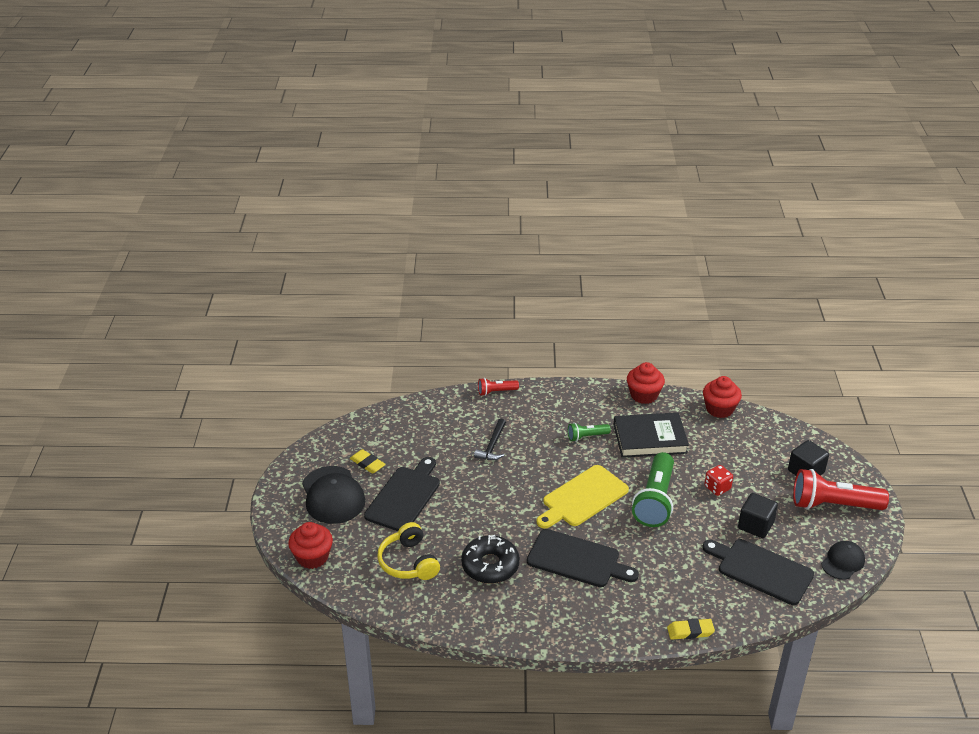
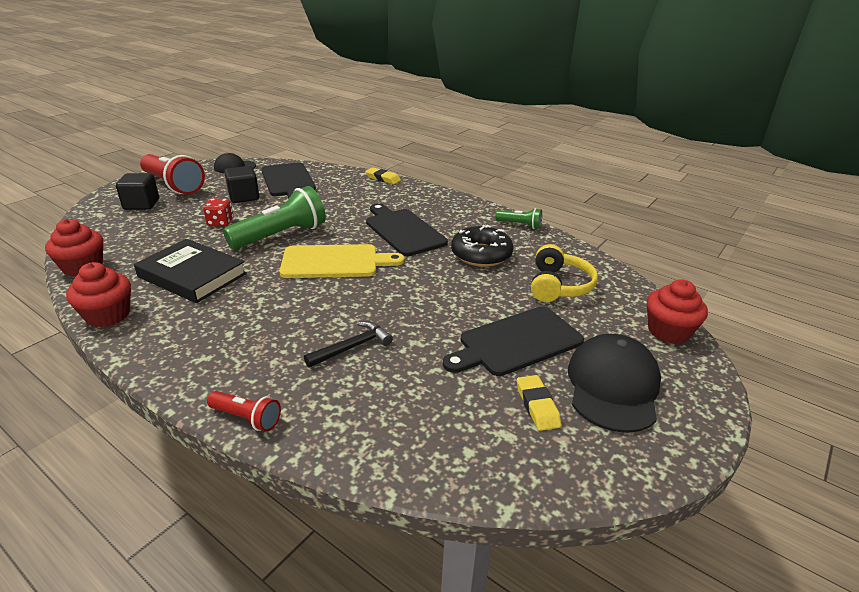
camera: 145 degrees left, 5 degrees down
green flashlight [568,423,611,442] -> green flashlight moved to [495,208,542,229]

